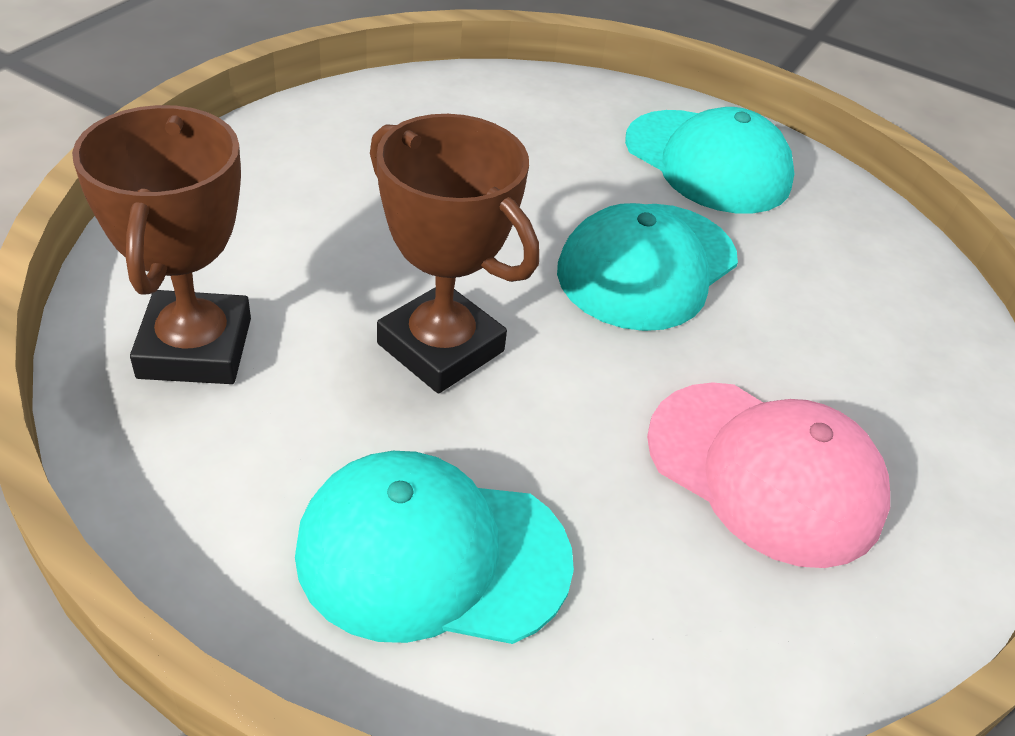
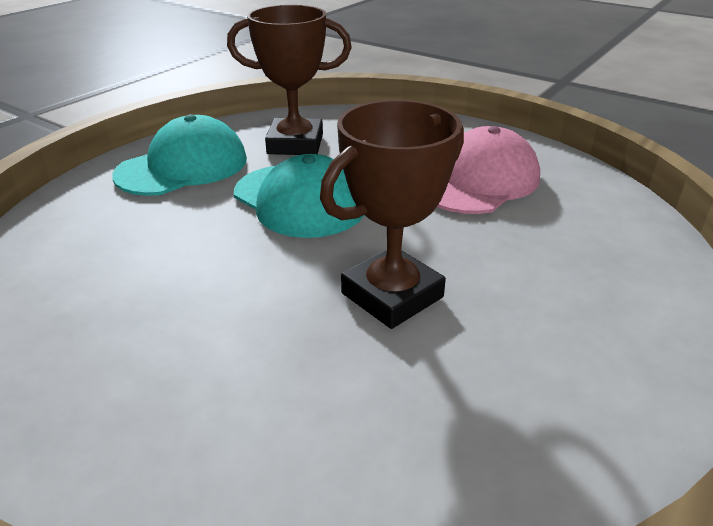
camera: 80 degrees left, 10 degrees down
brown trophy [72,105,251,384] -> brown trophy moved to [227,5,352,155]
turquoise cap [295,451,574,644] -> none

